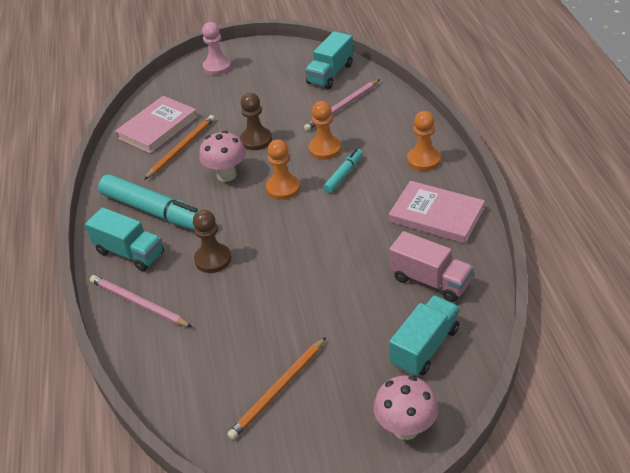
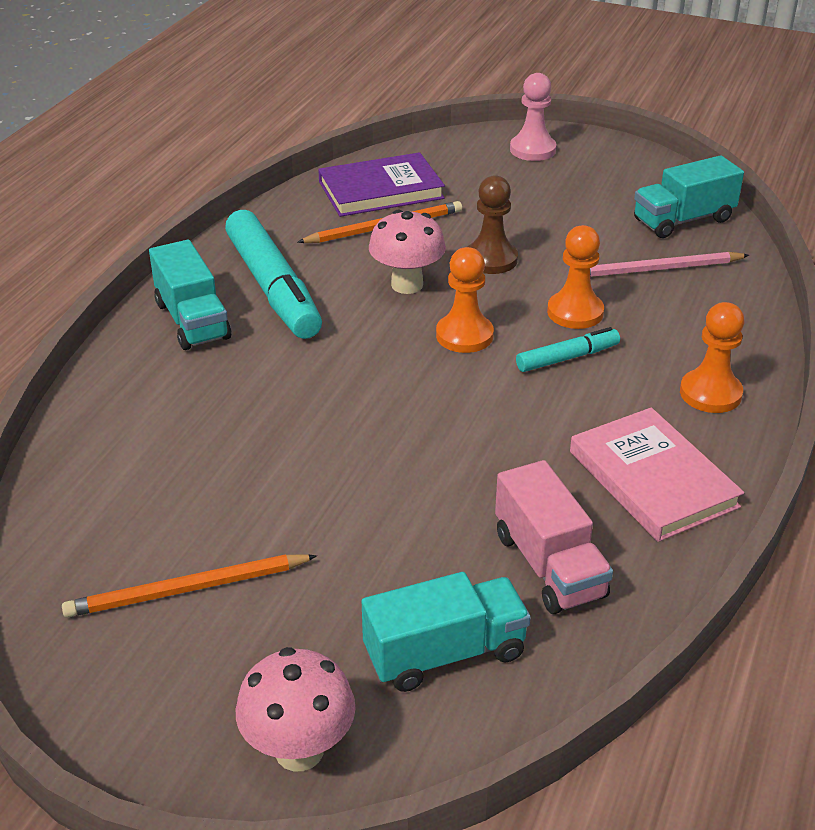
camera: 30 degrees right, 5 degrees down
pink pencil [90,275,192,327] -> none
pink book [115,96,198,154] -> purple book [318,152,445,217]
brown pawn [193,210,231,273] -> none

